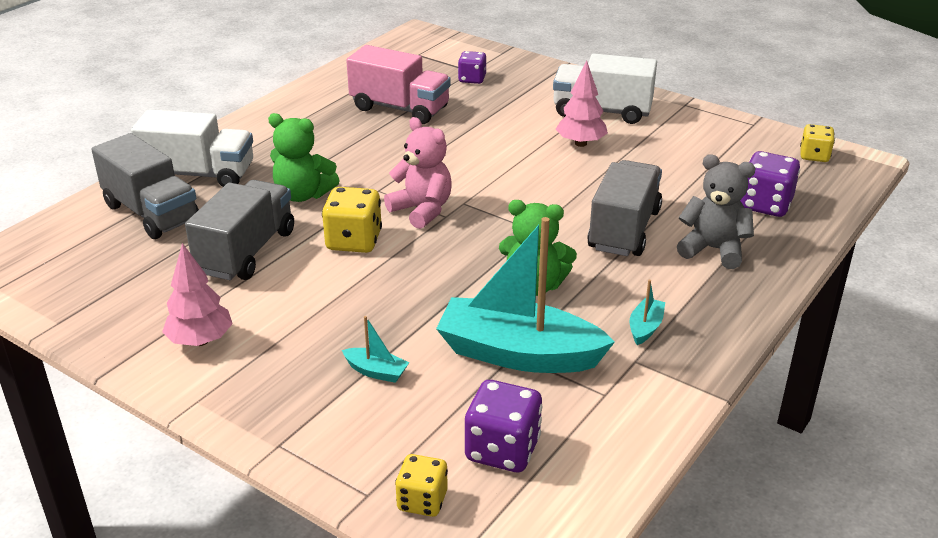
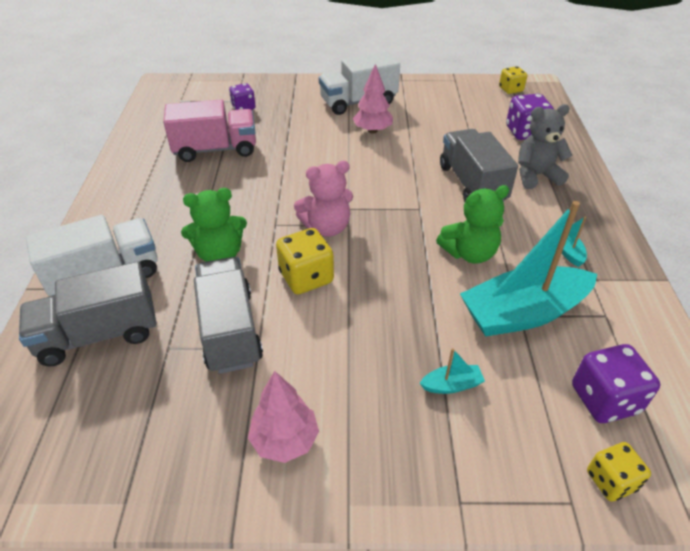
camera: 35 degrees left, 10 degrees up
grey truck [91,133,199,239] -> grey truck turned 150 degrees clockwise [19,262,156,367]
pink teddy bear [384,117,452,229] -> pink teddy bear turned 150 degrees clockwise [294,161,353,237]

